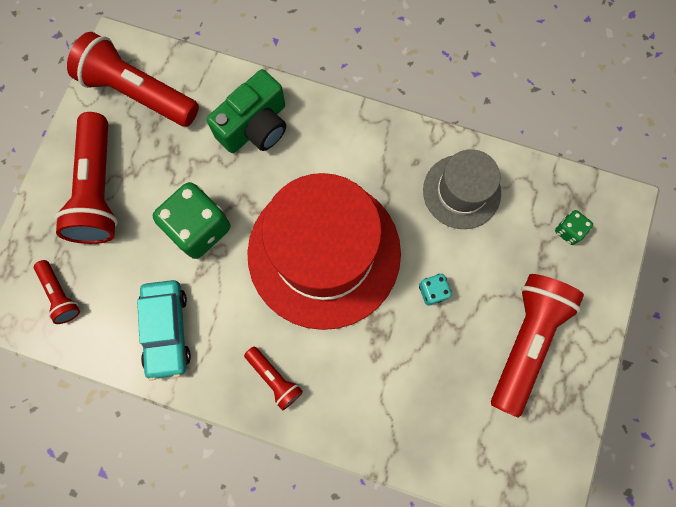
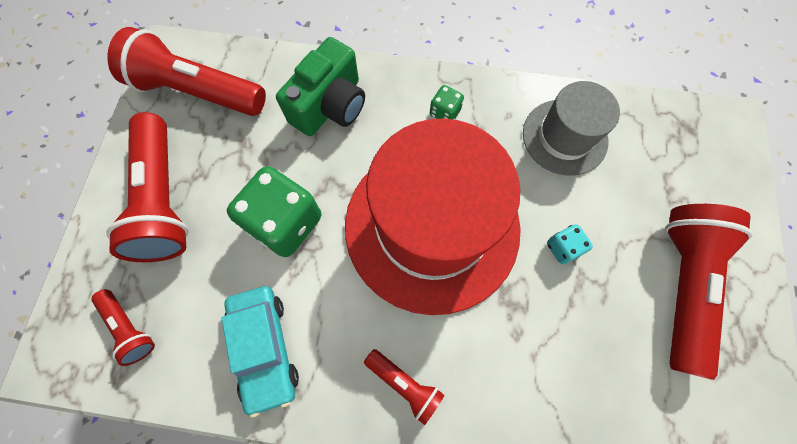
camera: 10 degrees left, 5 degrees down
green dice [555,210,593,245] -> green dice moved to [430,85,464,120]

